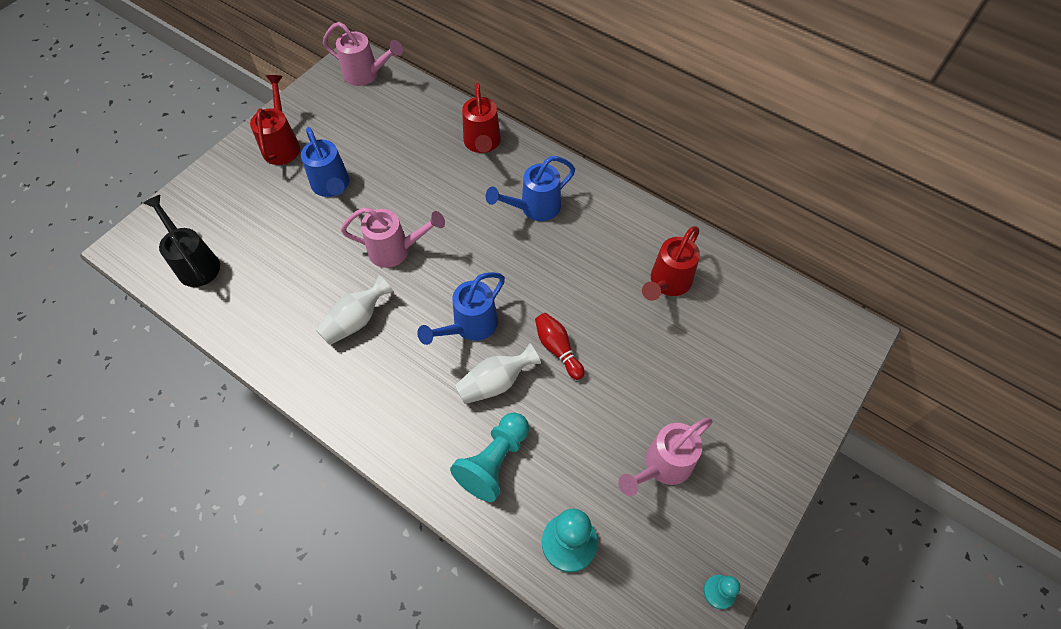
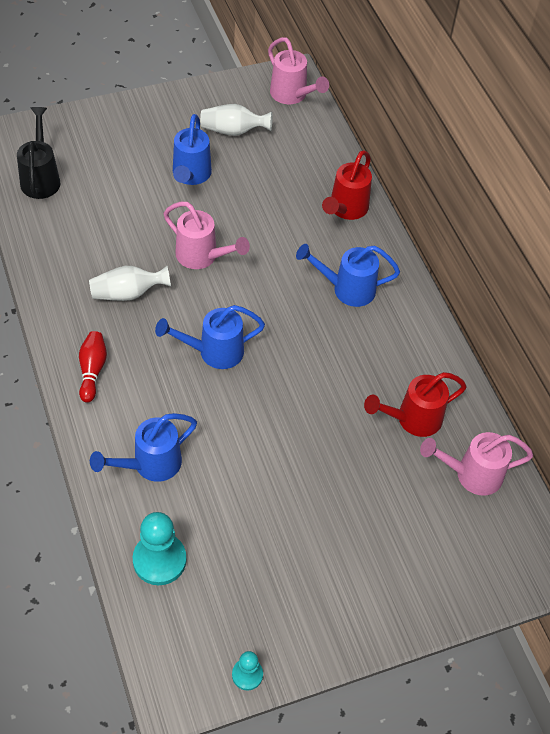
camera: 30 degrees right, 5 degrees down
red watering can [250,75,300,165] -> none
turquoise pawn [450,412,529,502] -> blue watering can [90,413,197,482]
white vase [455,343,541,404] -> white vase moved to [200,104,272,136]
red bowling pin [535,313,585,380] -> red bowling pin moved to [79,331,107,403]
pink watering can [618,418,713,496] -> pink watering can moved to [420,432,533,496]

